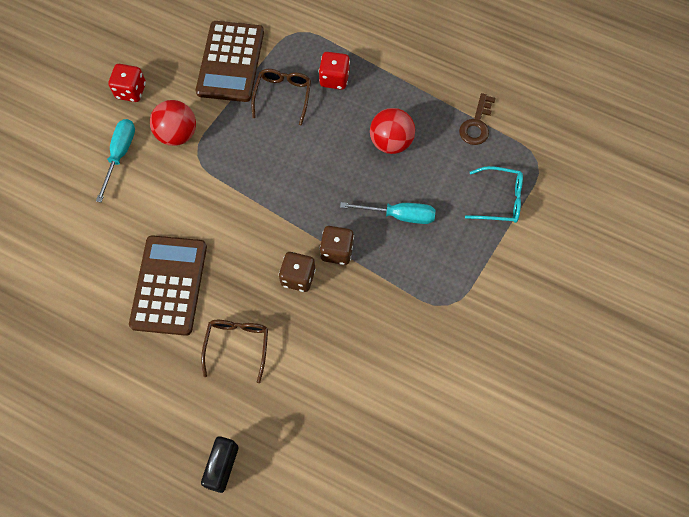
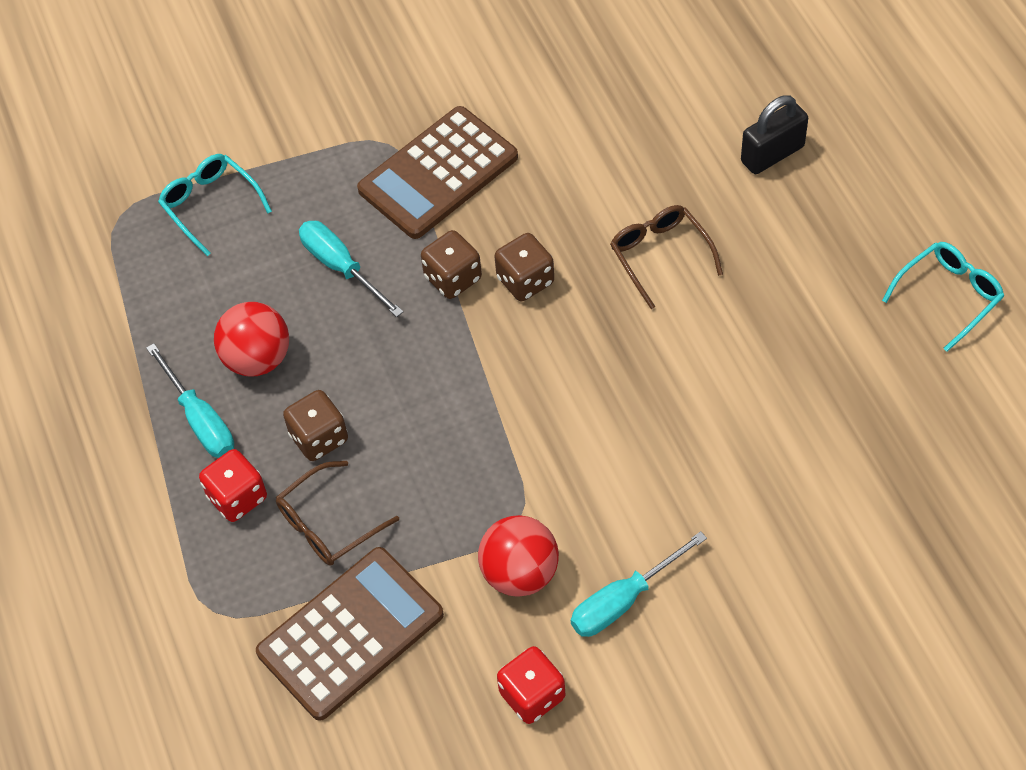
camera: 135 degrees left, 10 degrees down
brown calculator [129,235,207,336] -> brown calculator moved to [357,106,518,239]
brown glasses [201,320,268,383] -> brown glasses turned 105 degrees clockwise [610,205,723,309]
brown key [459,93,496,145] -> none
none -> turquoise screwdriver [146,343,234,458]
none -> brown dice [283,390,348,461]
none -> turquoise glasses [882,242,1004,352]

